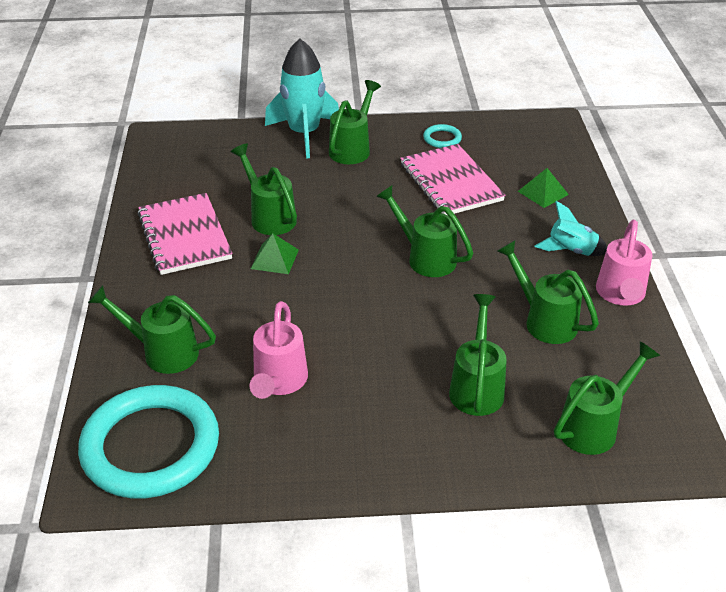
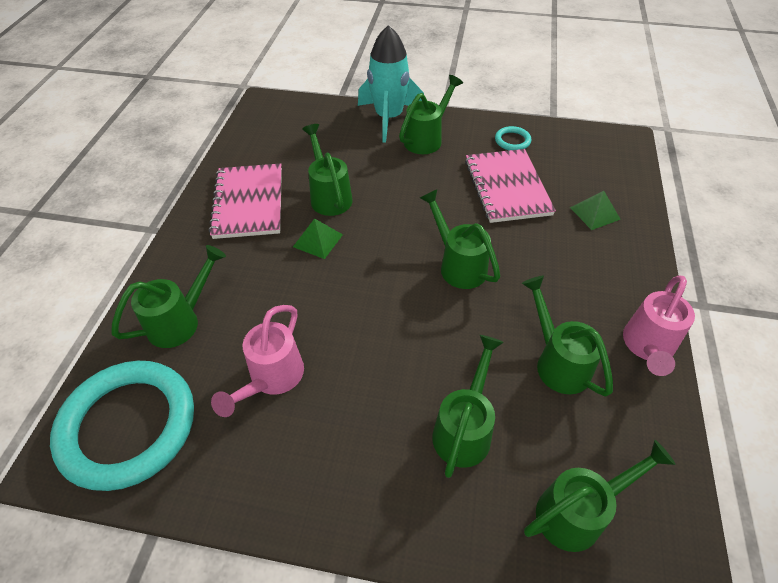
camera: 15 degrees right, 10 degrees up
green watering can [88,285,216,374] -> green watering can turned 105 degrees clockwise [111,245,226,348]
turquoise rocket [534,201,607,256] -> none

